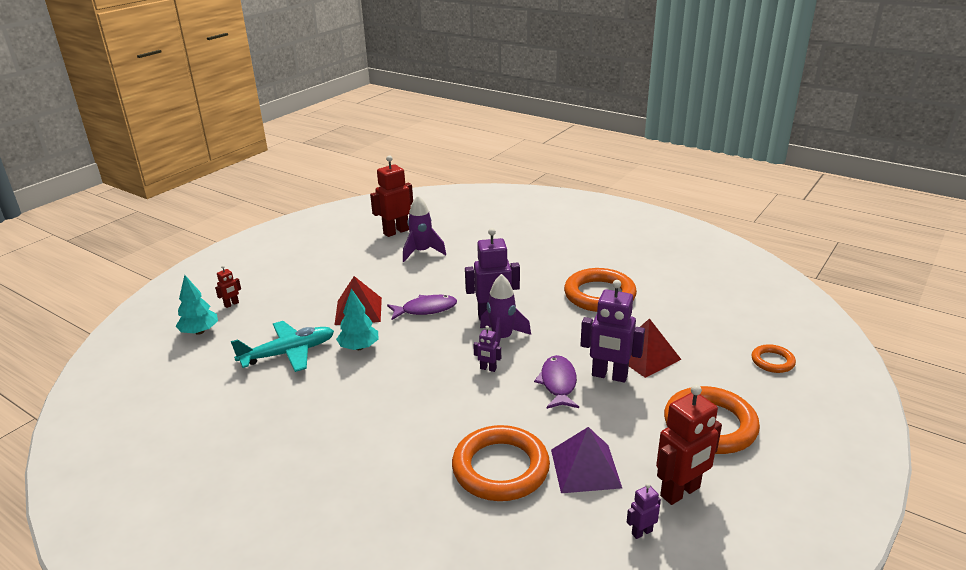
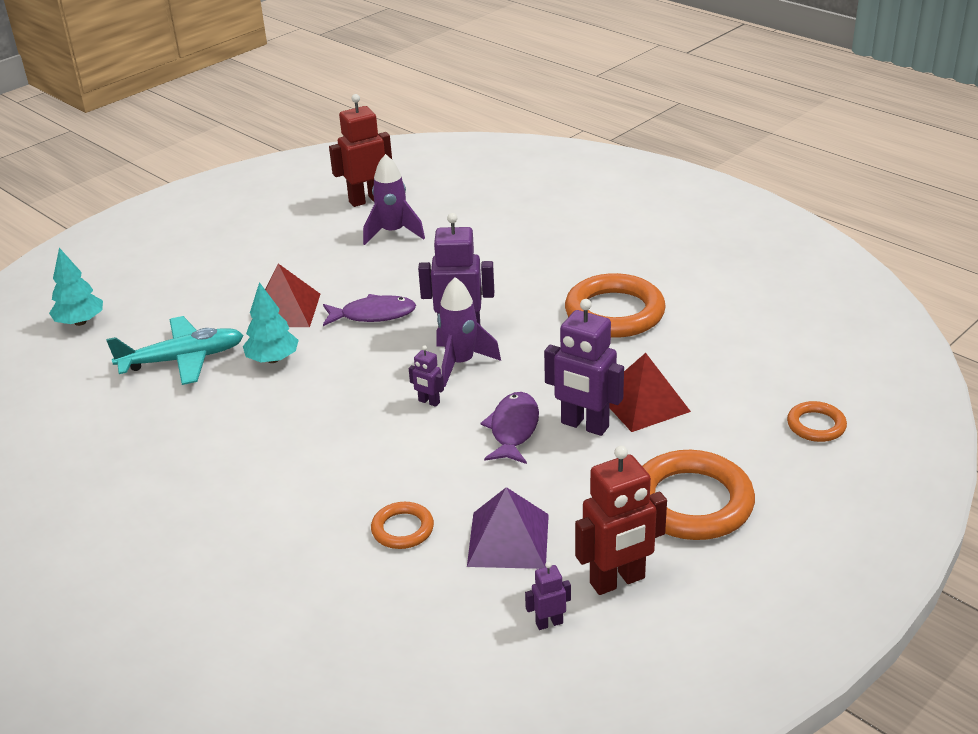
camera: 10 degrees right, 5 degrees up
red robot [215,265,241,308] -> none
orange ring [452,425,550,501] -> orange ring [371,502,434,549], size x0.51

